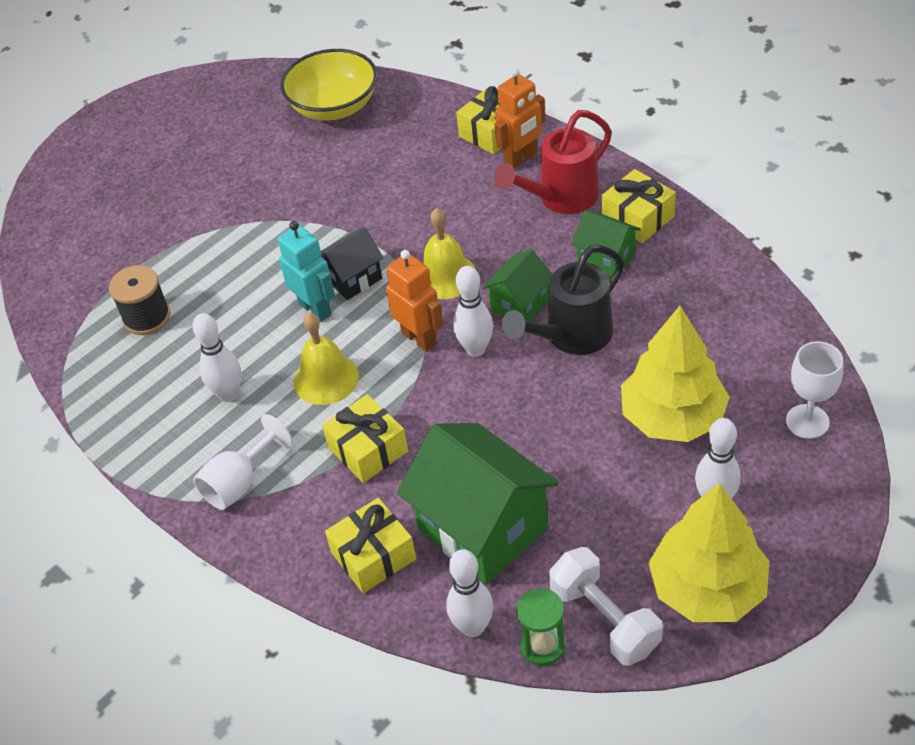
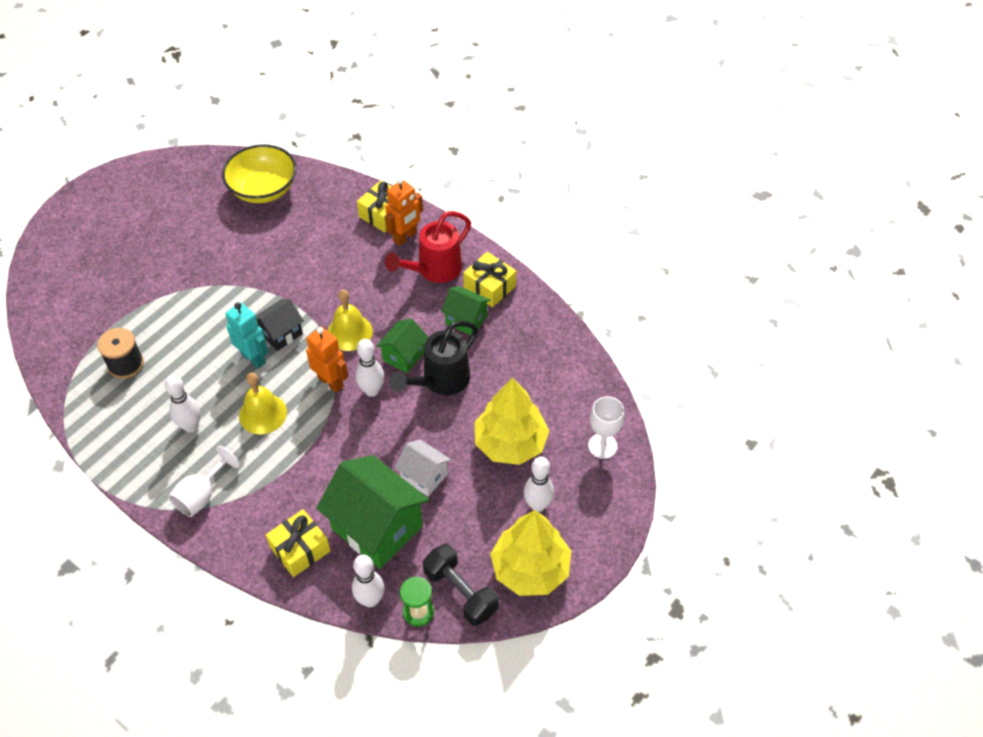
camera: 10 degrees left, 5 degrees up
yellow gift [322,394,408,483] -> none
white dumbbell [549,547,663,666] -> black dumbbell [423,544,499,626]
none -> white house [395,439,451,496]

